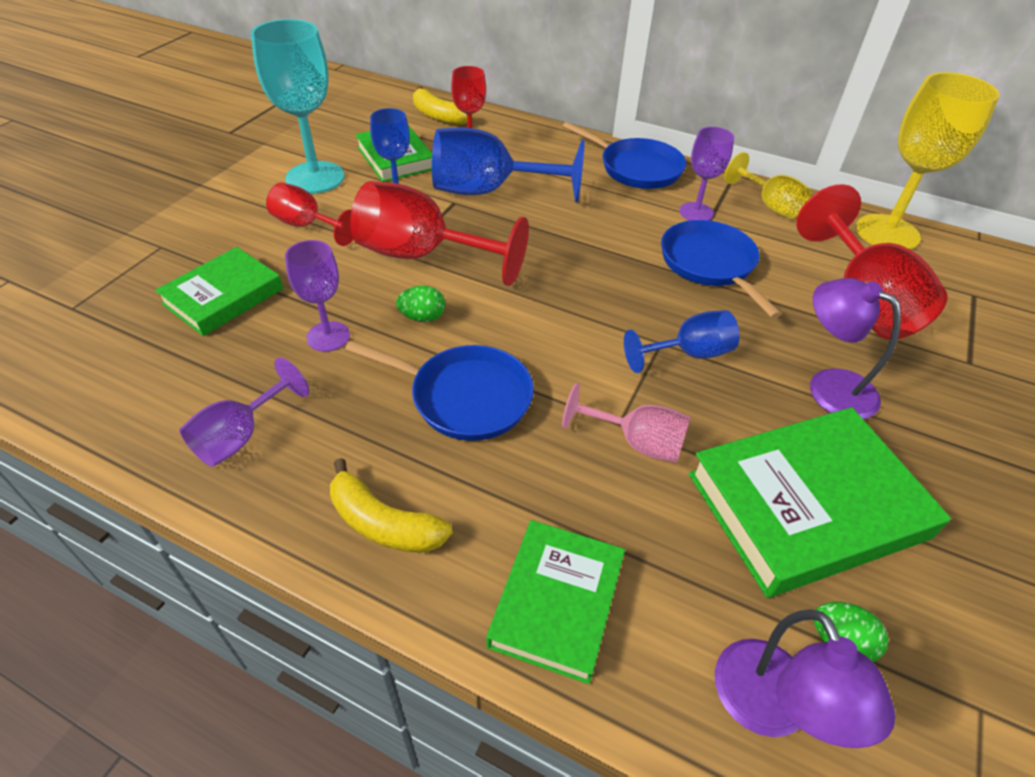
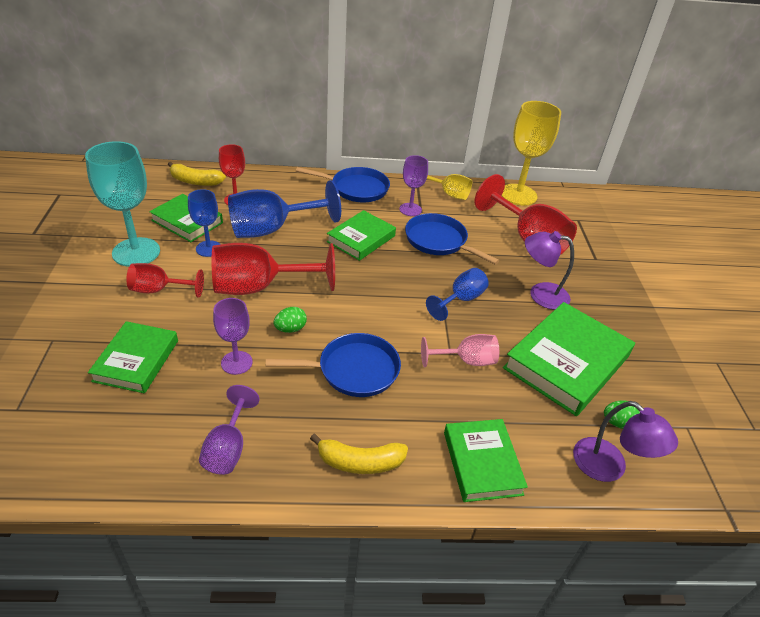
camera: 30 degrees left, 5 degrees down
none -> green book [327,210,396,261]

